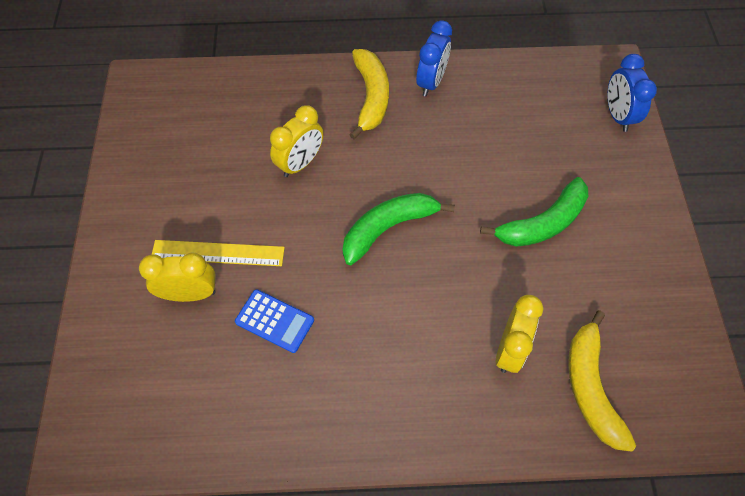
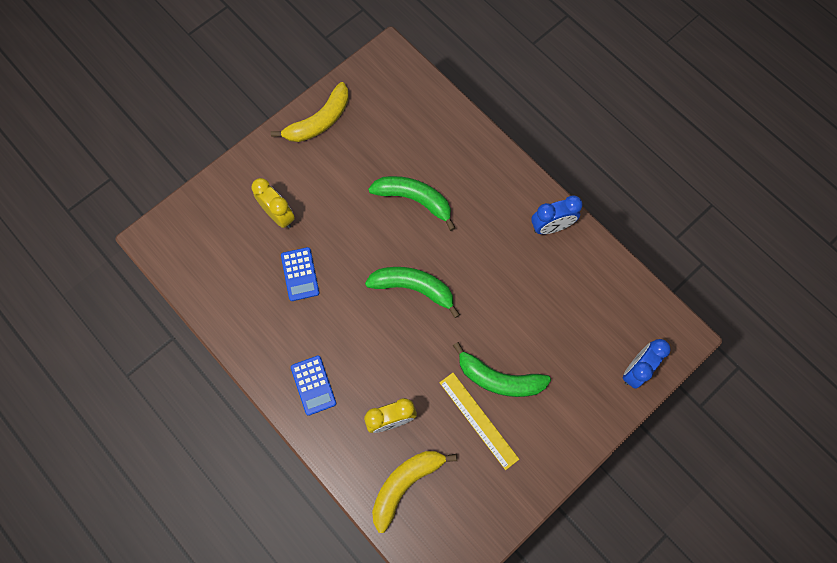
camera: 50 degrees right, 10 degrees up
yellow ruler [152,240,285,266] -> yellow ruler moved to [439,373,519,470]
yellow clock [270,105,323,177] -> green banana [368,176,456,231]
yellow banana [350,49,389,139] -> yellow banana moved to [271,82,349,142]
none -> blue calculator [291,356,336,416]

